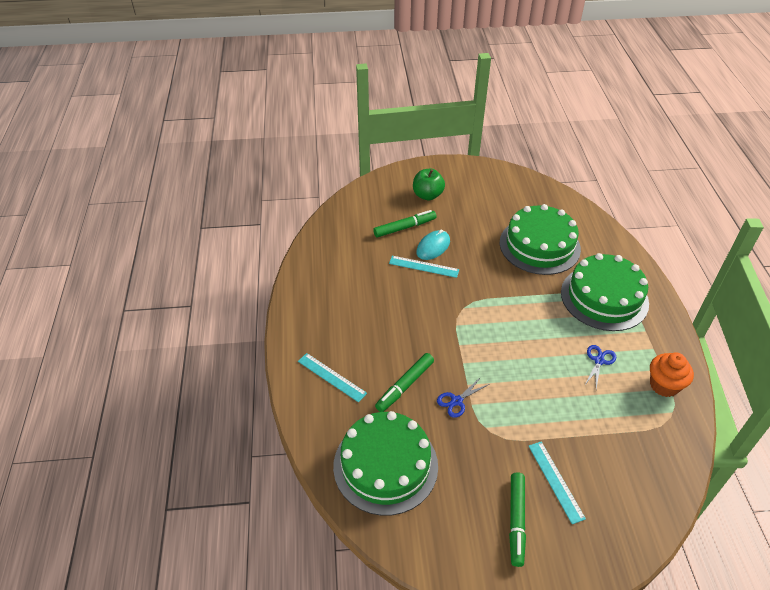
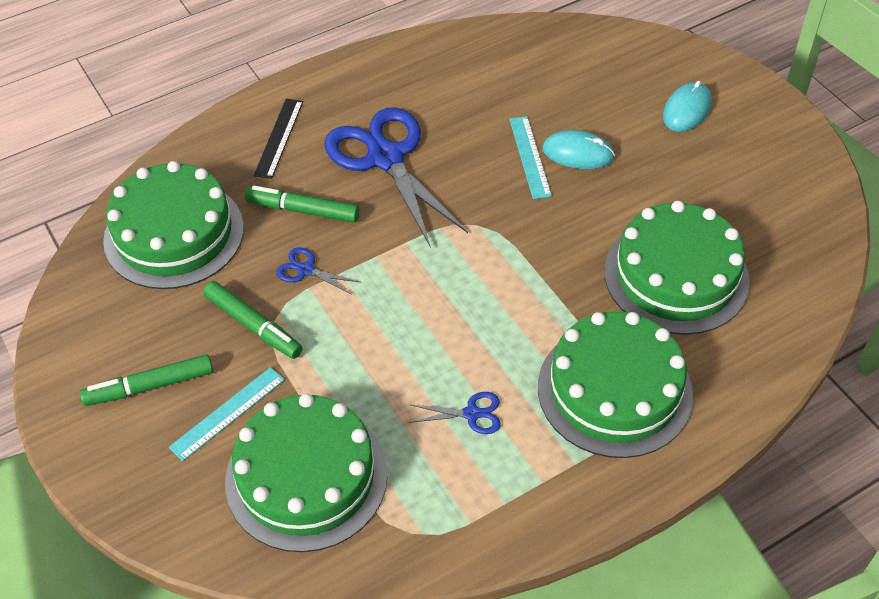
camera: 65 degrees right, 5 degrees up
turquoise ruler [298,353,367,402] -> black ruler [254,99,303,179]
green marker [373,210,437,237] -> green marker moved to [203,281,303,359]
green apple [413,169,445,200] -> turquoise mouse [663,81,712,132]
orange cupcake [650,352,694,397] -> none
none -> green cake [225,393,388,552]
none -> blue scissors [324,107,468,248]

